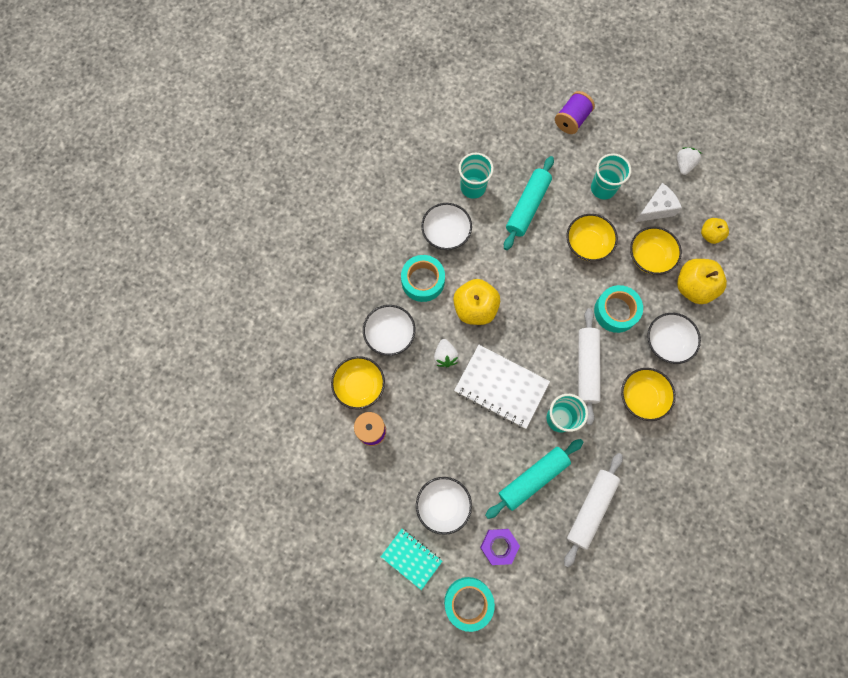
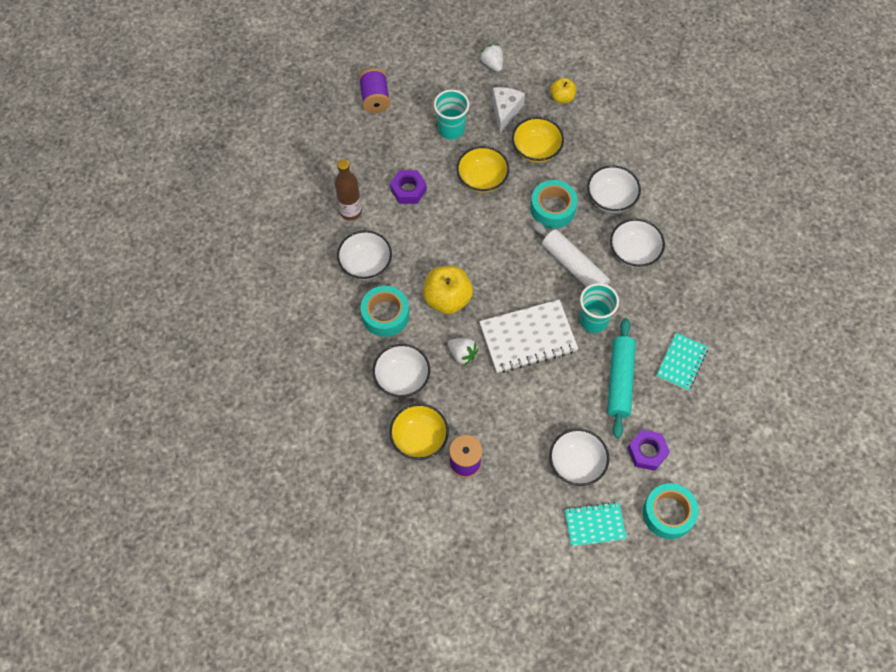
camera: 45 degrees left, 10 degrees down
turquoise cup [459,153,494,199] -> brown bottle [335,159,362,220]
turquoise rolling pin [504,156,554,250] -> purple nut [390,170,427,204]
white rolling pin [564,453,623,568] -> turquoise notebook [656,333,708,391]
yellow bowl [621,368,676,421] -> white bowl [610,218,665,268]
yellow apple [677,259,727,304] -> none

